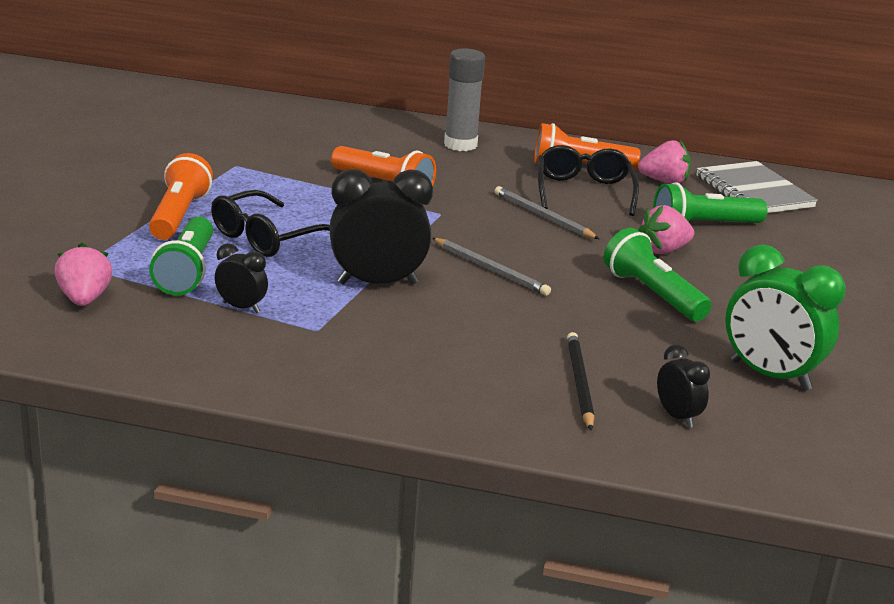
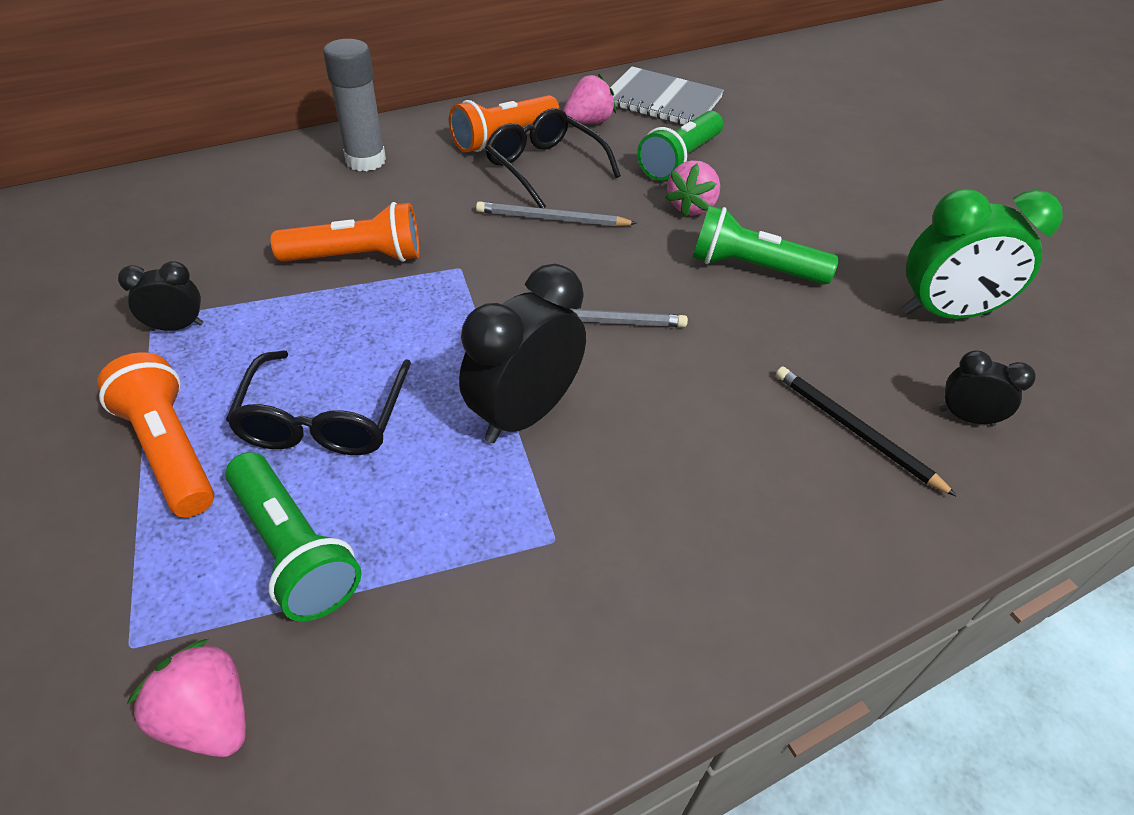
camera: 40 degrees left, 20 degrees up
black clock [215,243,268,313] -> black clock moved to [118,261,203,331]

